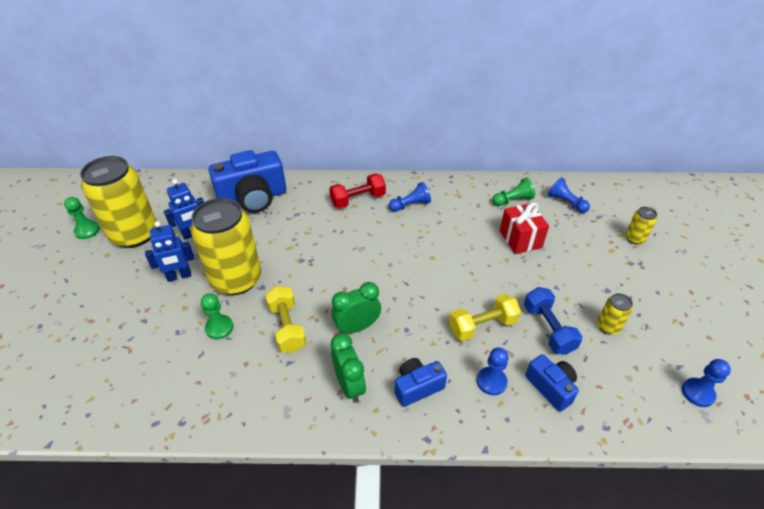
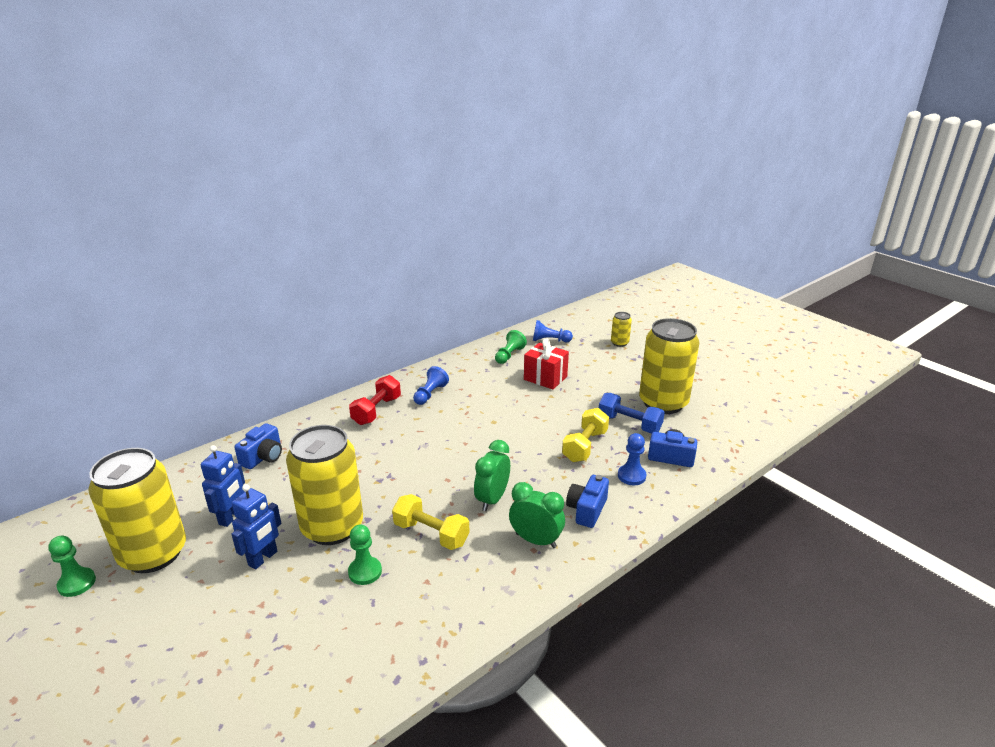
camera: 40 degrees left, 15 degrees down
blue camera [209,150,286,213] -> blue camera [234,423,282,469], size x0.53
yellow can [597,293,633,335] -> yellow can [639,318,699,414], size x2.34
blue pawn [682,359,731,407] -> none

